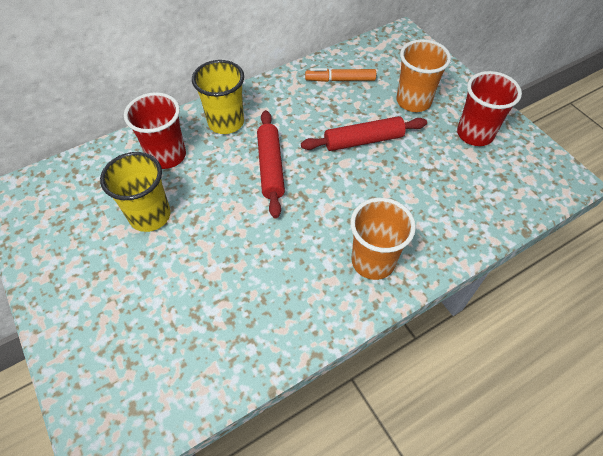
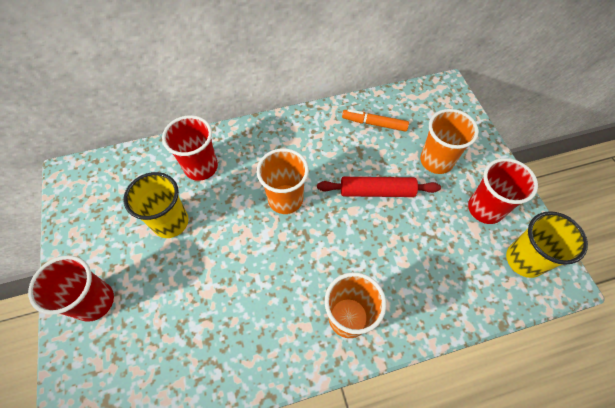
camera: 15 degrees right, 5 degrees up
yellow cup [192,60,244,134] -> yellow cup moved to [506,211,588,278]
red rolling pin [257,110,285,218] -> orange cup [257,148,309,214]
none -> red cup [28,255,114,322]

